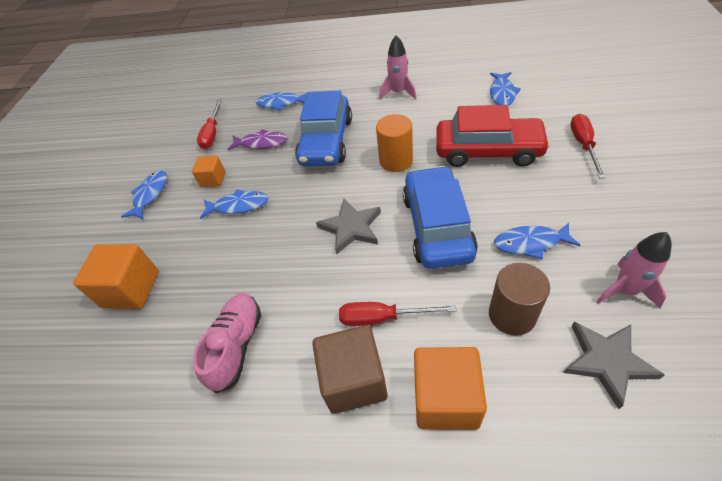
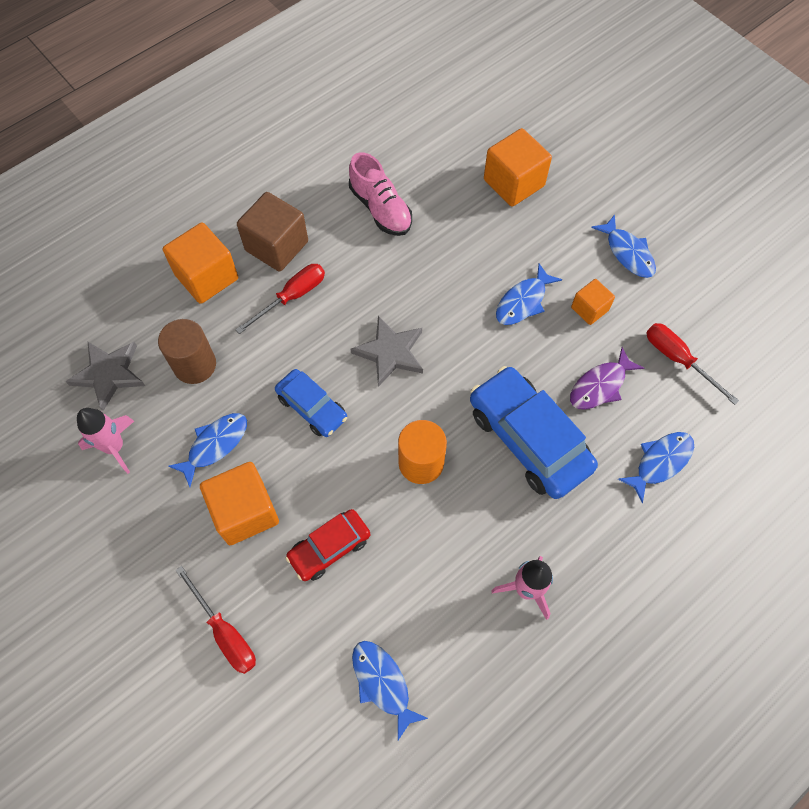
camera: 130 degrees right, 15 degrees up
blue car [403,166,478,269] -> blue car [275,369,347,437], size x0.57
red car [436,105,550,167] -> red car [285,509,370,581], size x0.57
none -> orange cube [200,462,279,545]

